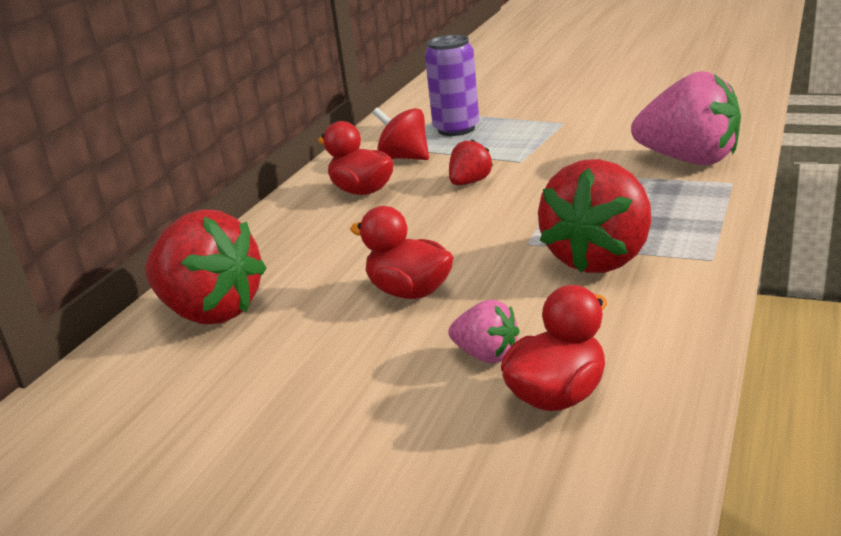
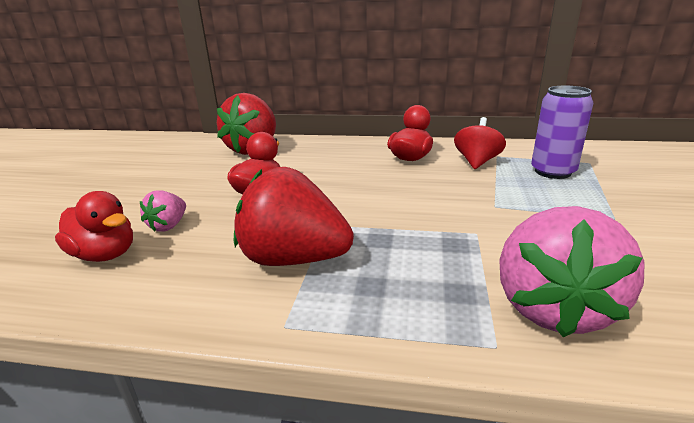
camera: 75 degrees right, 0 degrees up
red strawberry [449,139,493,185] -> none

